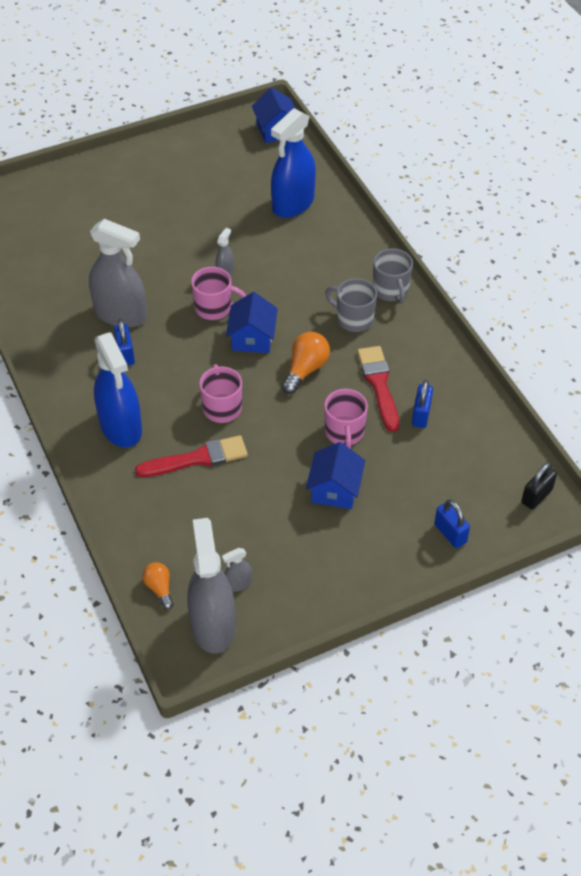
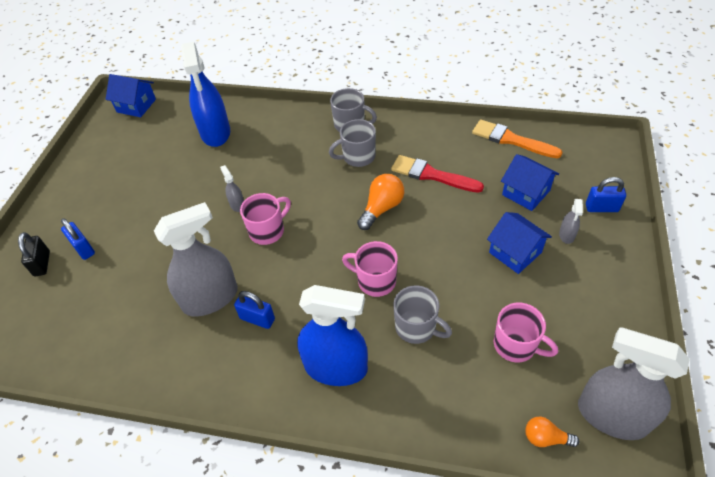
camera: 50 degrees left, 0 degrees up
red brush [135,435,248,477] -> grey mug [393,285,452,344]
grey spray bottle [222,548,252,592] -> grey spray bottle moved to [559,199,583,244]
blue house [226,292,278,353] -> blue house moved to [501,154,559,211]
orange light bulb [282,332,330,394] -> orange light bulb turned 60 degrees clockwise [357,174,404,230]
pink mug [324,389,368,449] -> pink mug moved to [494,303,558,362]
blue padlock [412,380,433,428] -> blue padlock moved to [61,218,95,260]
black padlock [521,463,557,510] -> black padlock moved to [18,232,50,277]
none -> orange brush [472,119,563,158]

